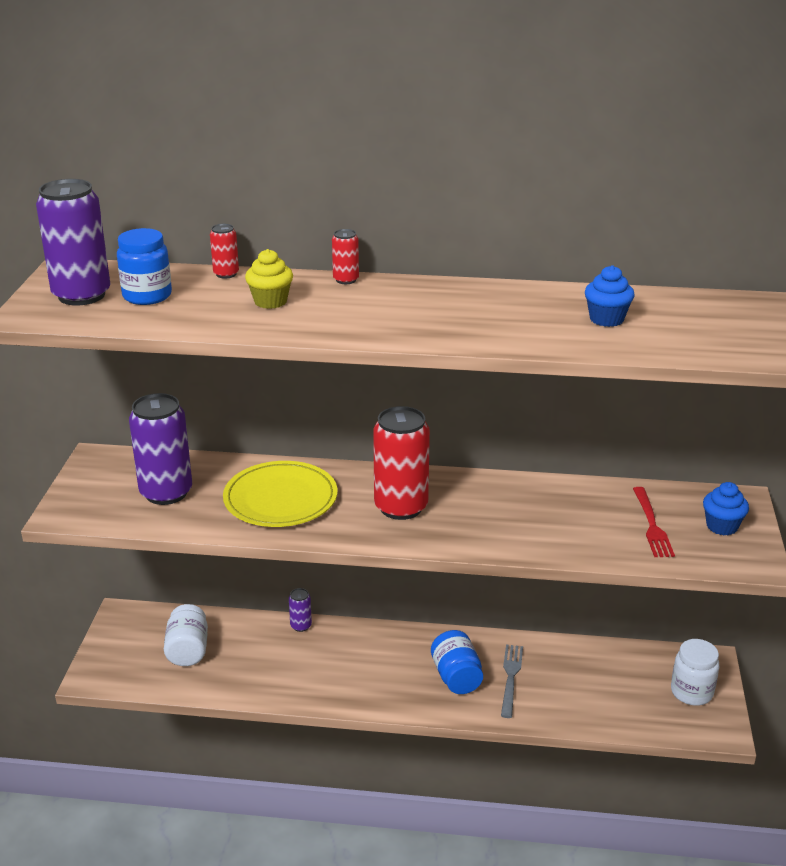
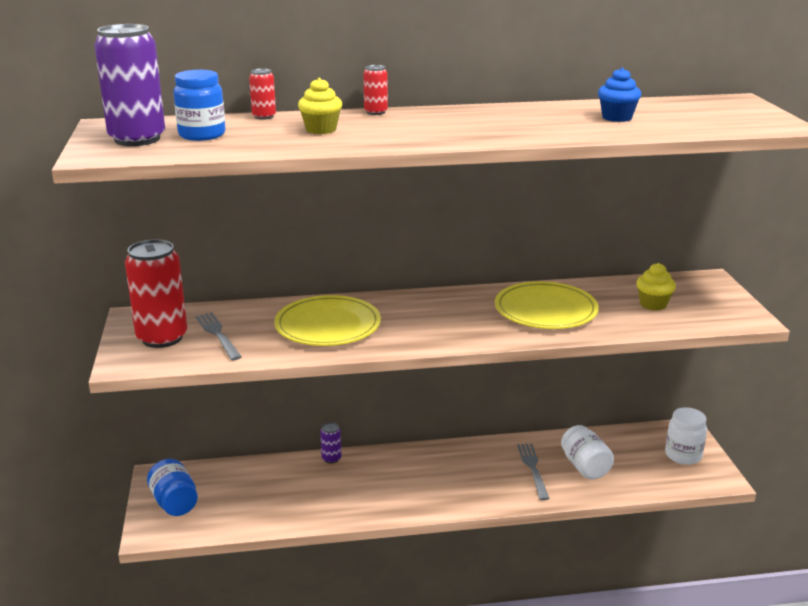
camera: 15 degrees left, 5 degrees down
purple can [129,393,192,505] -> grey fork [195,312,242,360]
white jar [164,604,208,666] -> white jar moved to [561,425,614,479]
red can [373,406,430,520] -> red can moved to [125,239,187,348]
blue jar [431,630,483,694] -> blue jar moved to [147,459,198,516]
red fork [633,487,675,557] -> yellow cupcake [636,263,676,310]
blue cupcake [703,482,749,535] -> none
none -> yellow plate [495,281,599,329]

